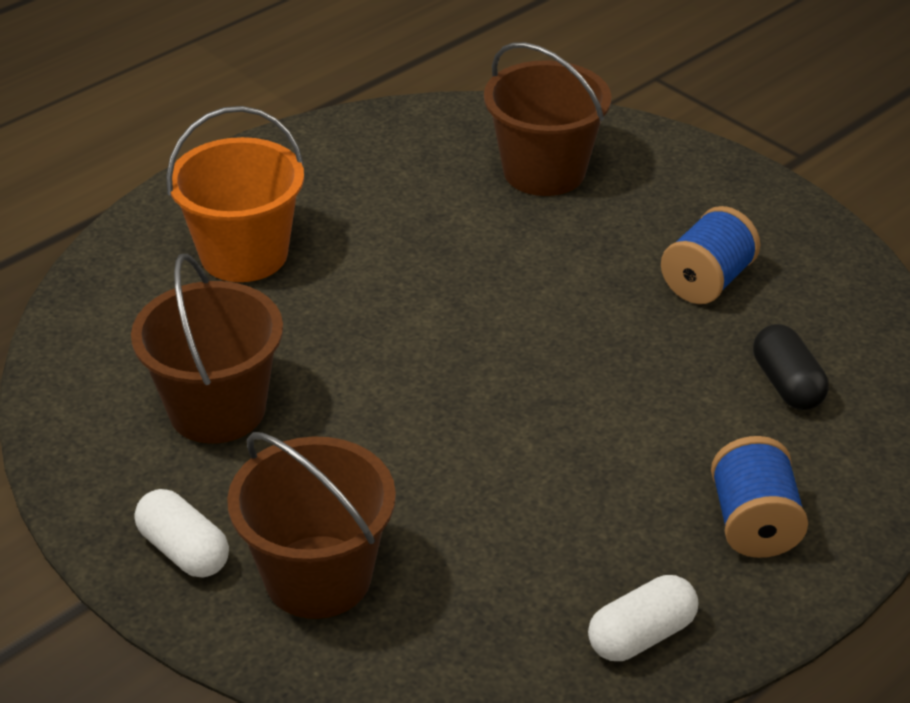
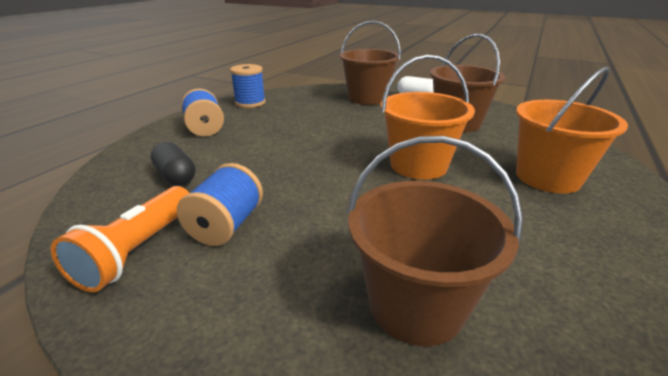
camera: 160 degrees right, 10 degrees down
white capsule [588,575,698,661] -> blue spool [230,64,266,108]
none -> orange flashlight [51,186,189,292]
none -> orange bucket [381,55,475,180]

